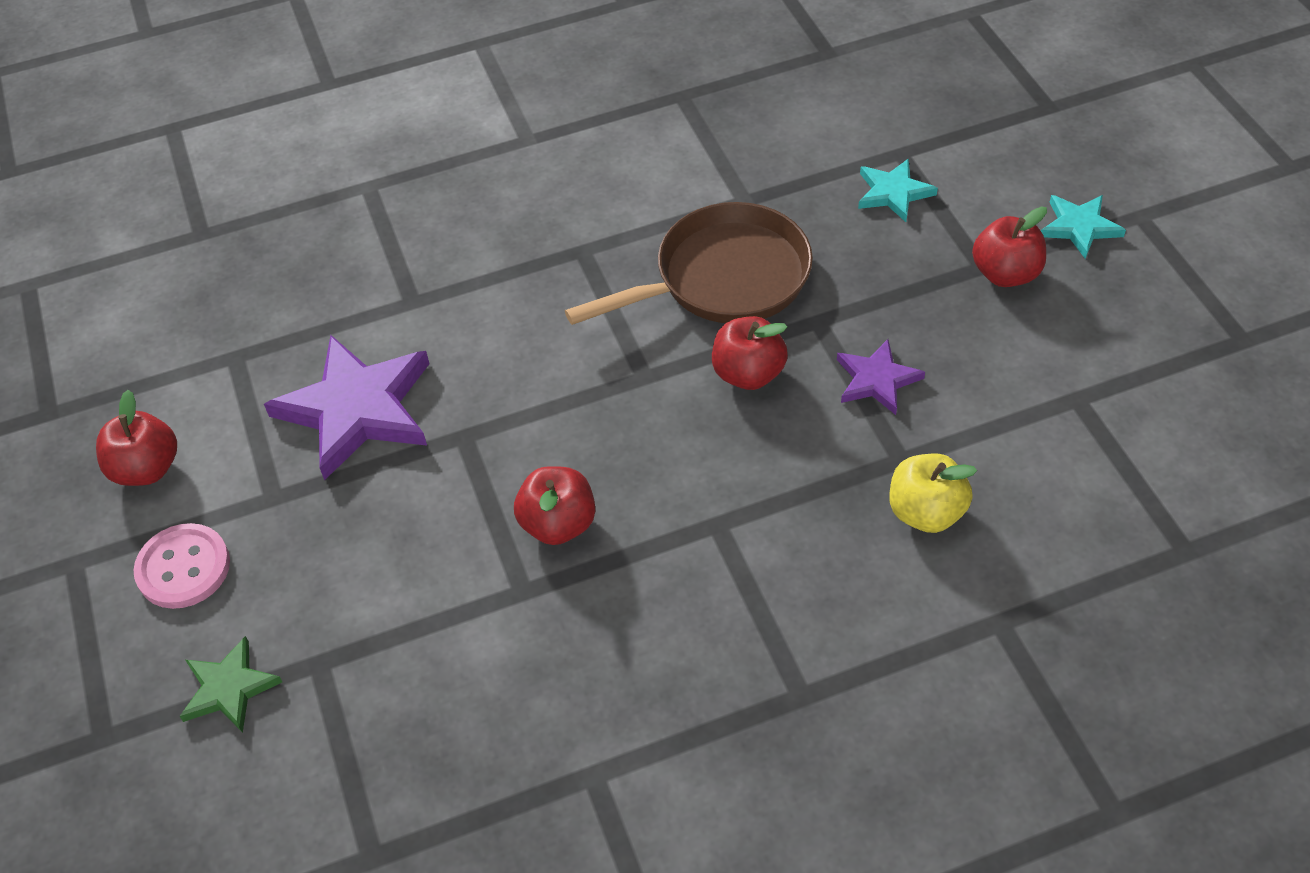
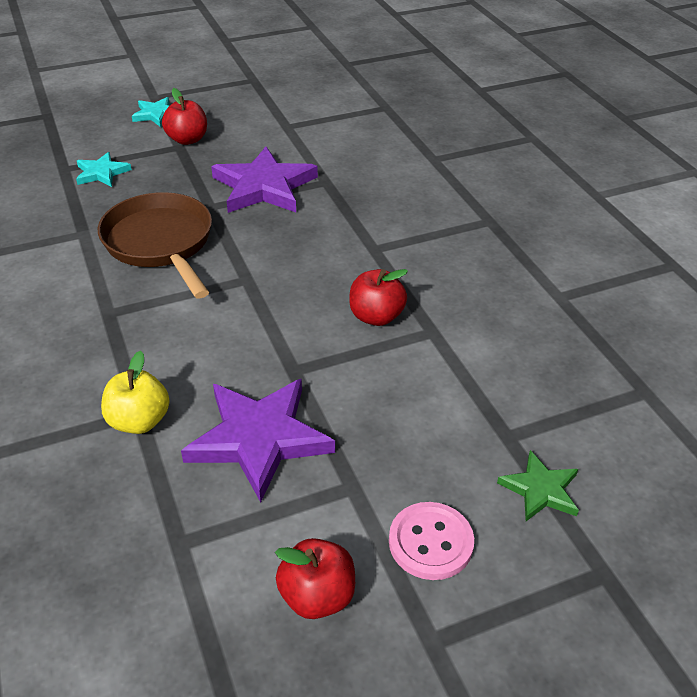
camera: 95 degrees left, 10 degrees down
red apple [712,316,788,390] -> none
purple star [837,339,925,415] -> purple star [211,146,318,213], size x1.89
yellow apple [889,453,977,533] -> yellow apple moved to [101,351,170,434]

